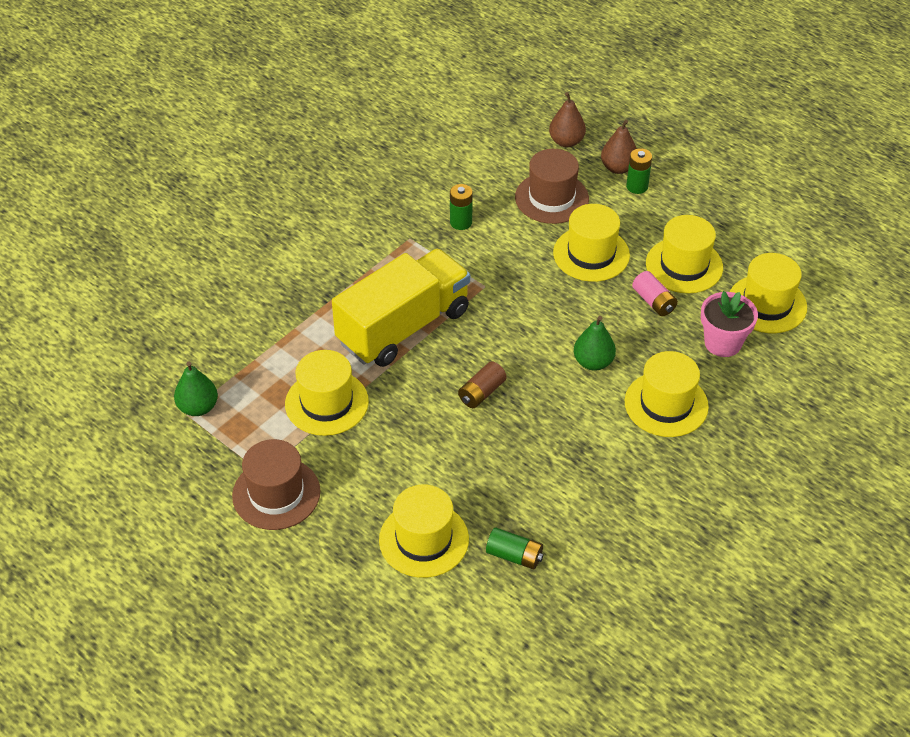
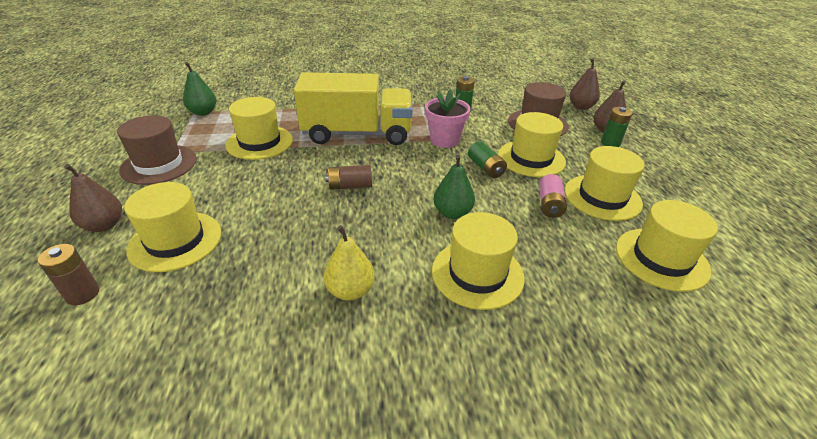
camera: 40 degrees right, 10 degrees down
green battery [486,528,544,570] -> green battery moved to [468,141,507,178]
pink flower pot [701,291,758,357] -> pink flower pot moved to [425,89,471,148]
none -> brown battery [38,244,99,305]
none -> brown pear [64,164,122,232]
none -> yellow pear [324,225,375,300]

